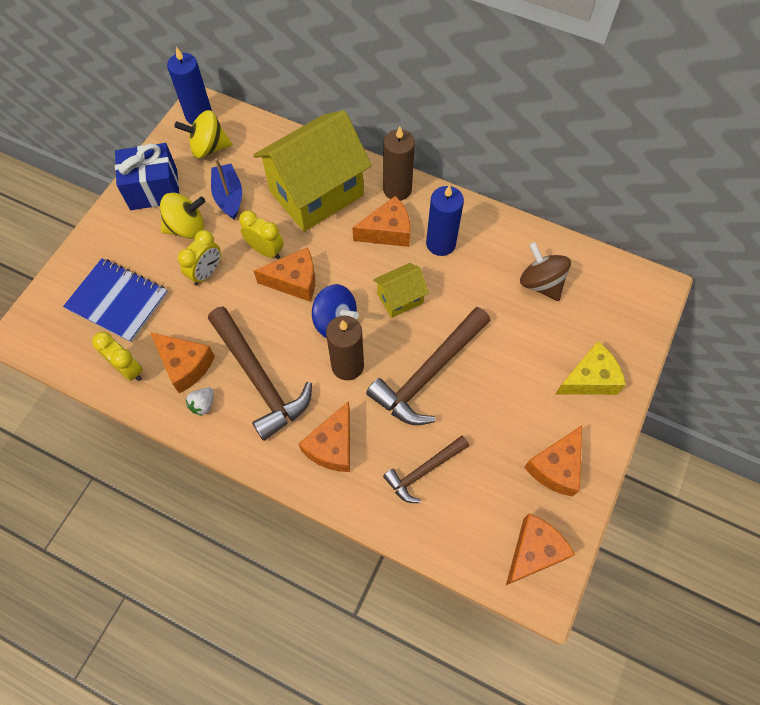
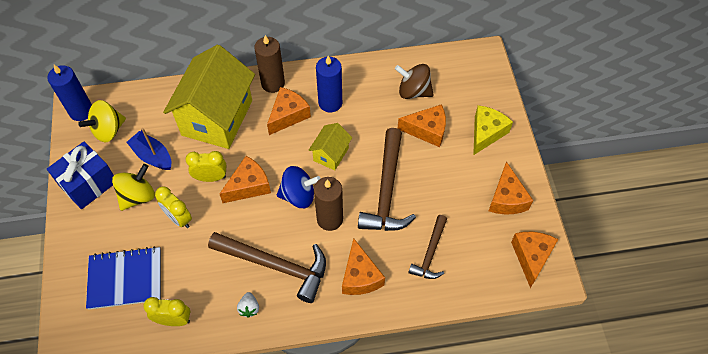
camera: 35 degrees left, 5 degrees down
orange cheese [150,332,215,393] -> orange cheese moved to [397,104,446,147]
yellow clock [178,230,221,285] -> yellow clock turned 135 degrees clockwise [155,186,192,228]

